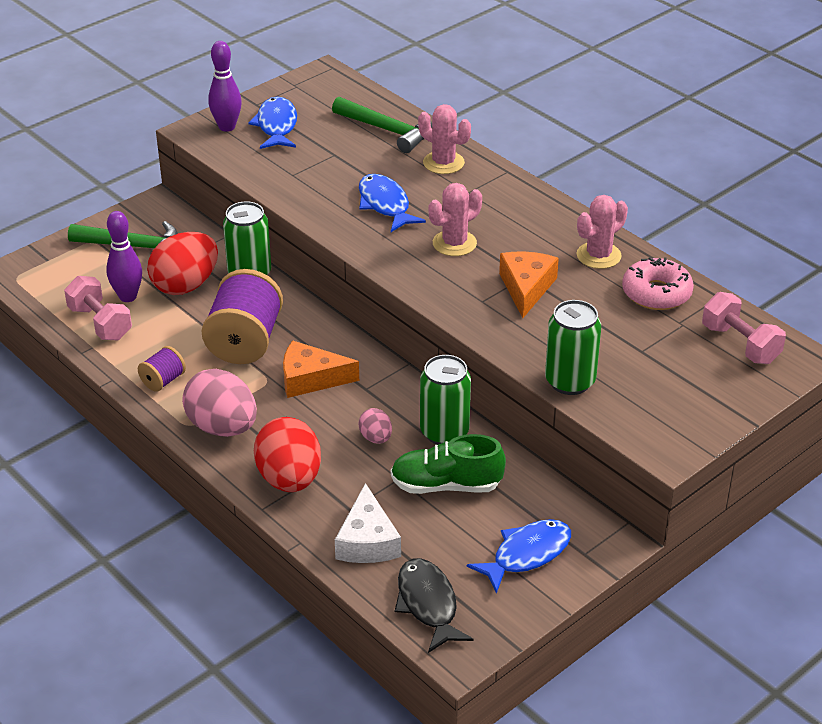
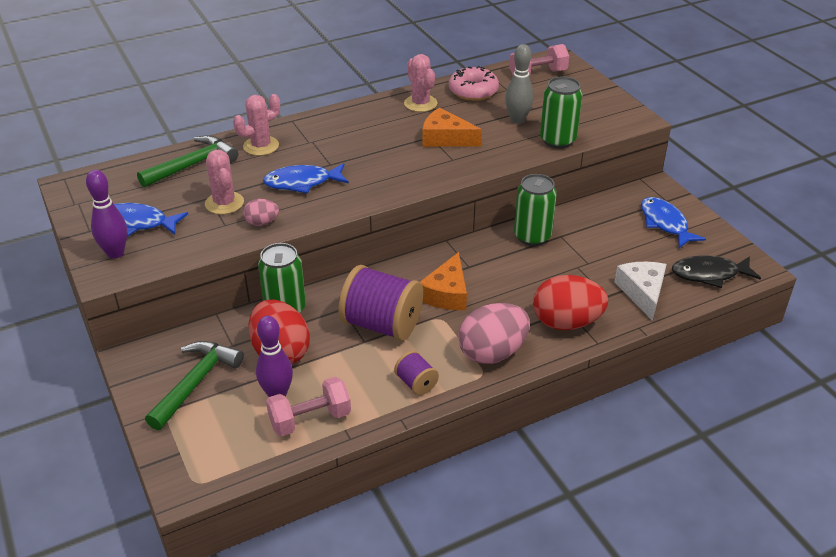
camera: 75 degrees left, 0 degrees up
white cheese [335,483,401,563] -> white cheese turned 105 degrees counterclockwise [614,262,667,321]
pink egg [358,408,392,444] -> pink egg moved to [243,199,279,226]
green shoe [391,434,506,494] -> none
pink cactus [428,183,482,256] -> pink cactus moved to [205,150,244,214]
none -> grey bowling pin [505,44,534,124]

